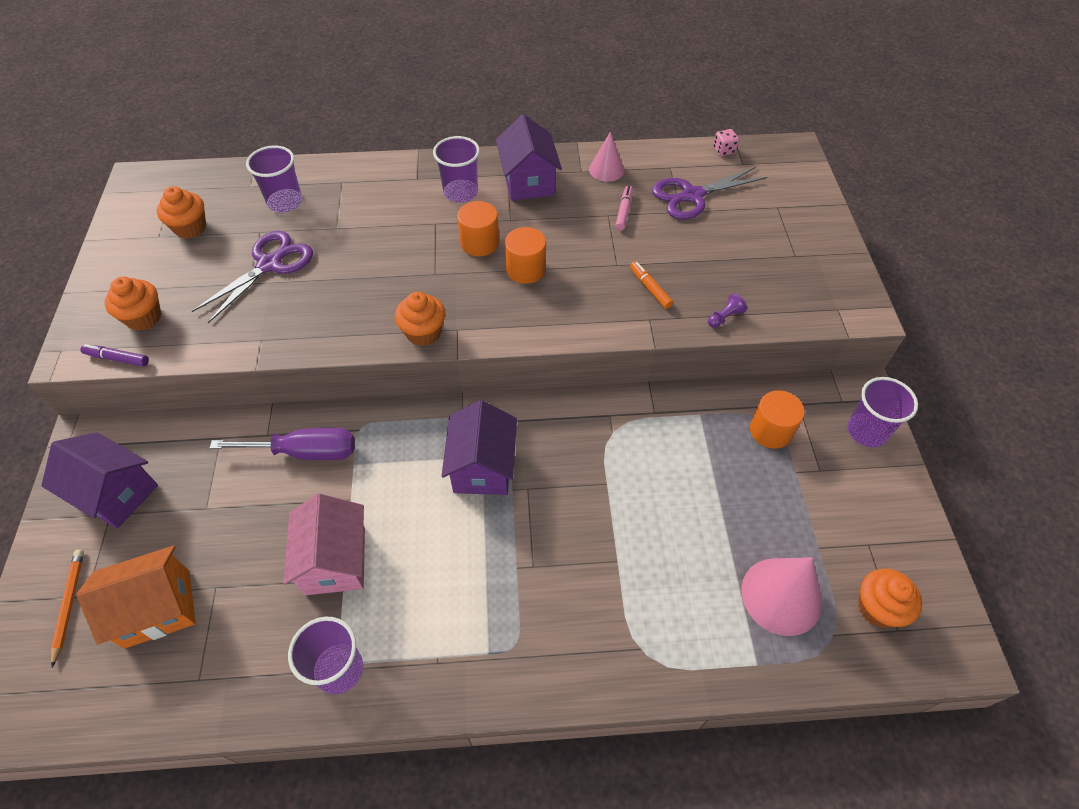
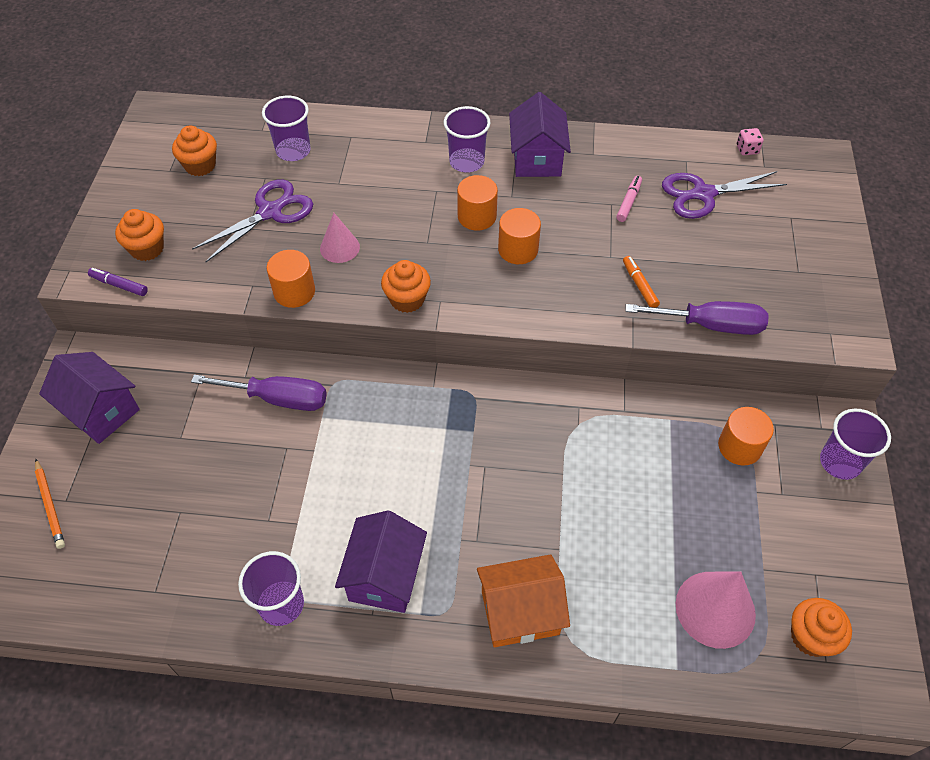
camera: 10 degrees right, 0 degrees up
orange pencil [51,550,84,668] -> orange pencil turned 150 degrees clockwise [35,459,65,549]
orange house [77,545,196,649] -> orange house moved to [477,554,570,647]
pink house [283,494,365,595] -> none
purple house [442,400,517,495] -> purple house moved to [335,511,427,613]
pink cone [589,132,625,182] -> pink cone moved to [320,213,360,263]
purple pawn [708,293,747,328] -> purple screwdriver [625,301,769,335]
none -> orange cylinder [267,250,315,308]

